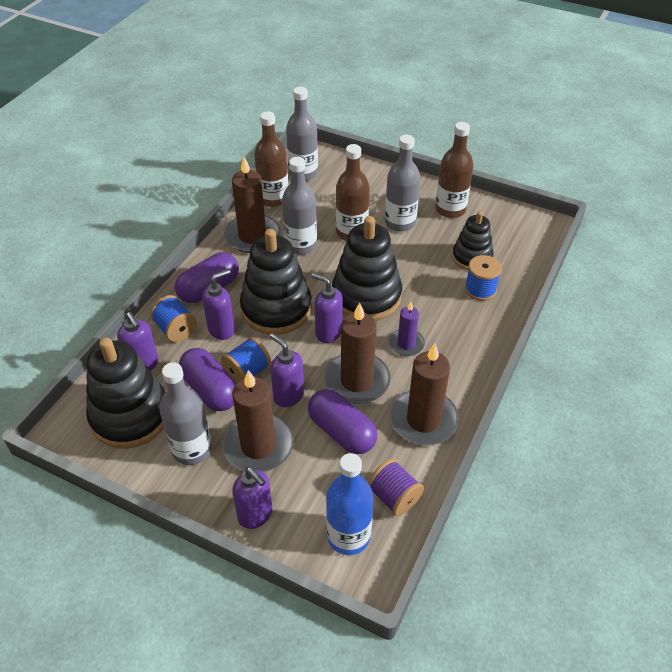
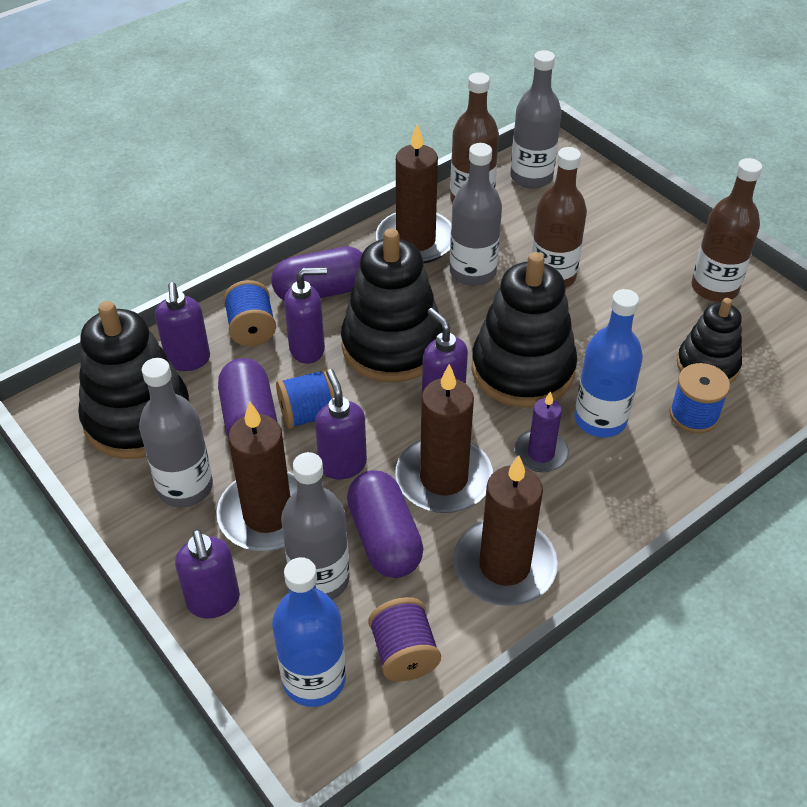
camera: 25 degrees right, 0 degrees up
grey bottle [385,135,420,231] -> grey bottle moved to [281,452,350,600]
none -> blue bottle [574,289,643,437]

